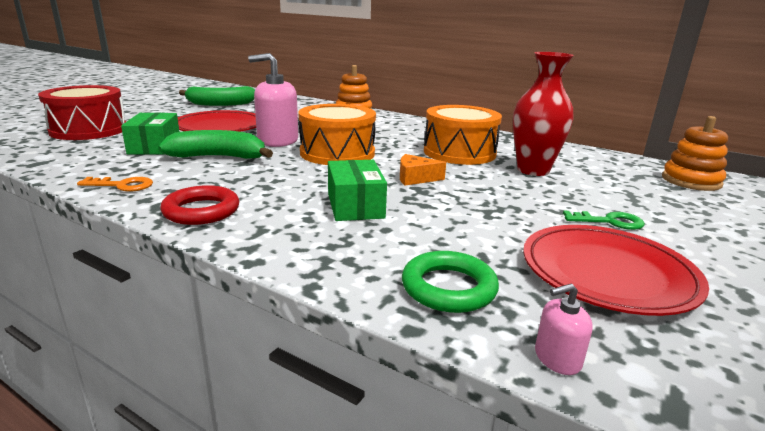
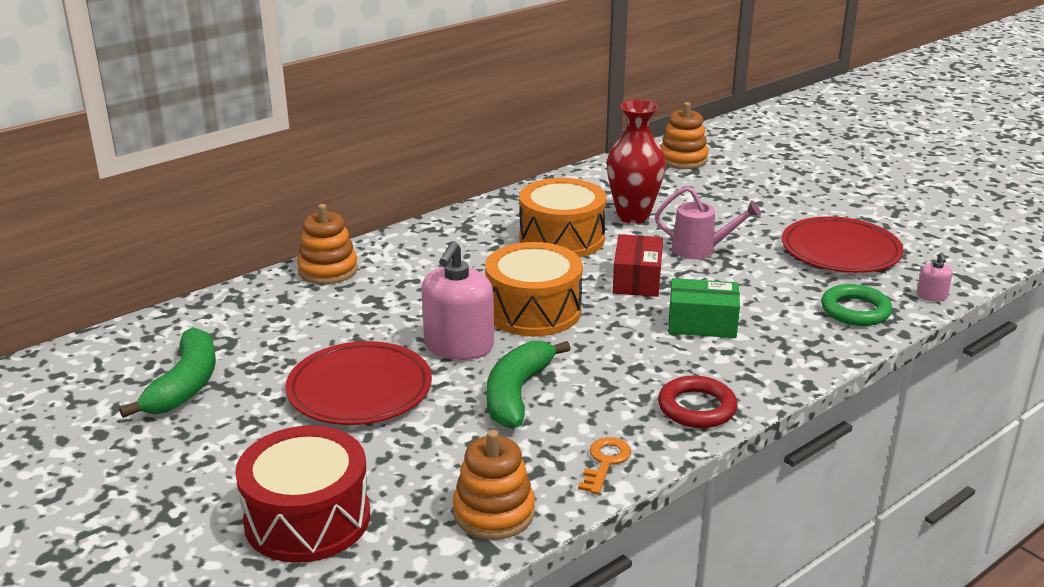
camera: 70 degrees left, 5 degrees up
green box [121,113,179,155] -> none
orange cheese [400,154,446,186] -> red box [613,234,663,297]
green key [563,211,645,230] -> none
none -> orange stacking toy [453,430,535,540]
none -> pink watering can [655,186,761,259]

